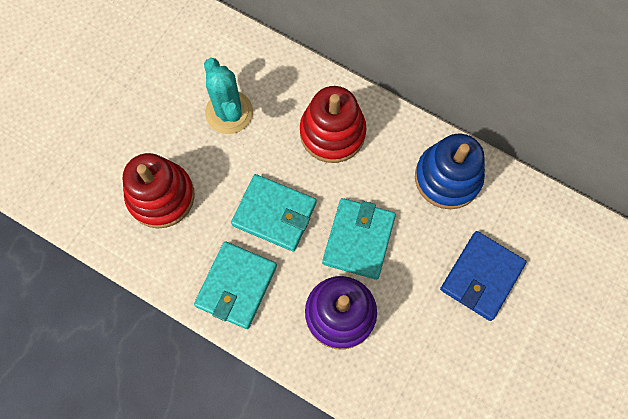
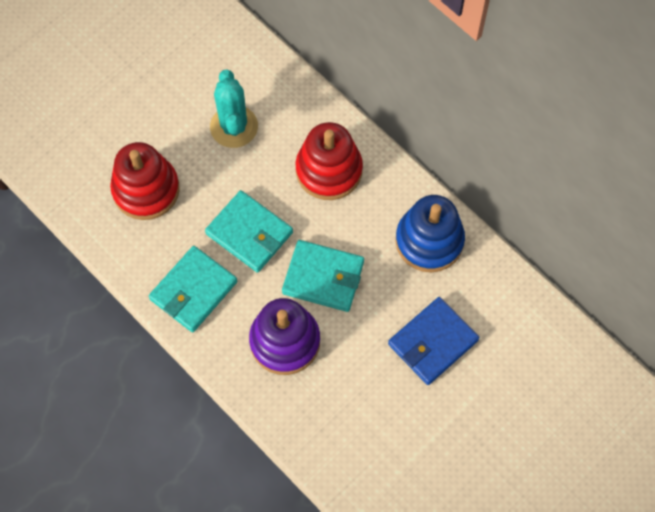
camera: 15 degrees right, 5 degrees down
turquoise wallet [322,198,396,280] -> turquoise wallet turned 75 degrees clockwise [282,240,364,312]

